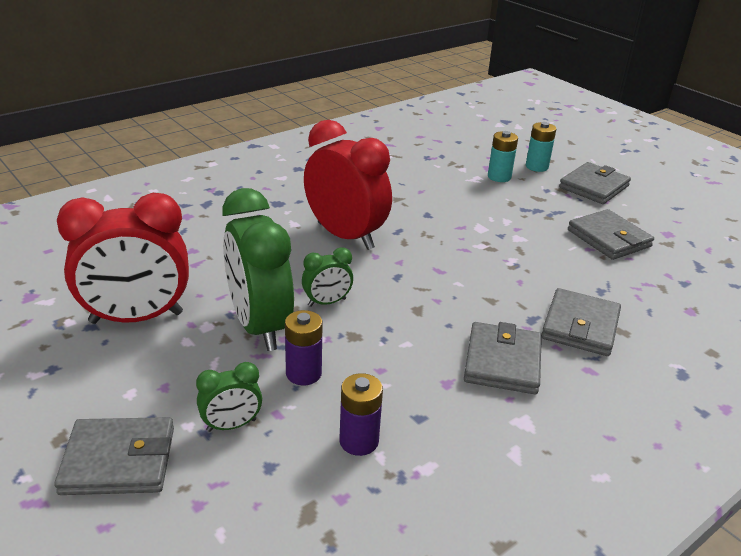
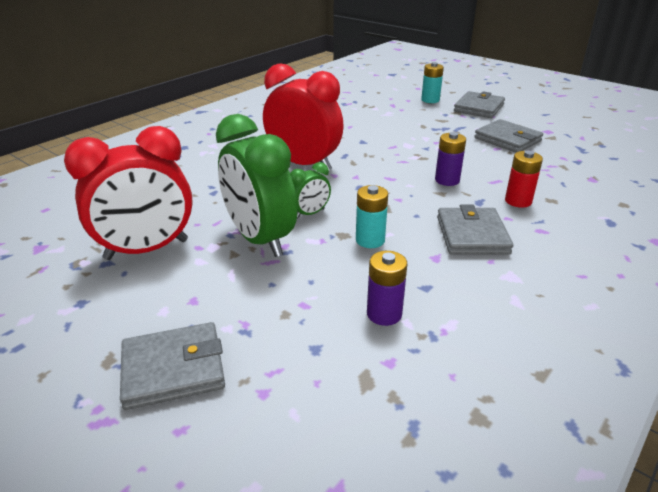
camera: 10 degrees left, 0 degrees up
green clock [196,362,262,432] -> none
purple battery [285,310,323,385] -> purple battery moved to [435,132,466,186]
turquoise battery [488,131,518,182] -> turquoise battery moved to [356,185,388,248]
grey wallet [541,288,621,356] -> red battery [505,150,543,208]

